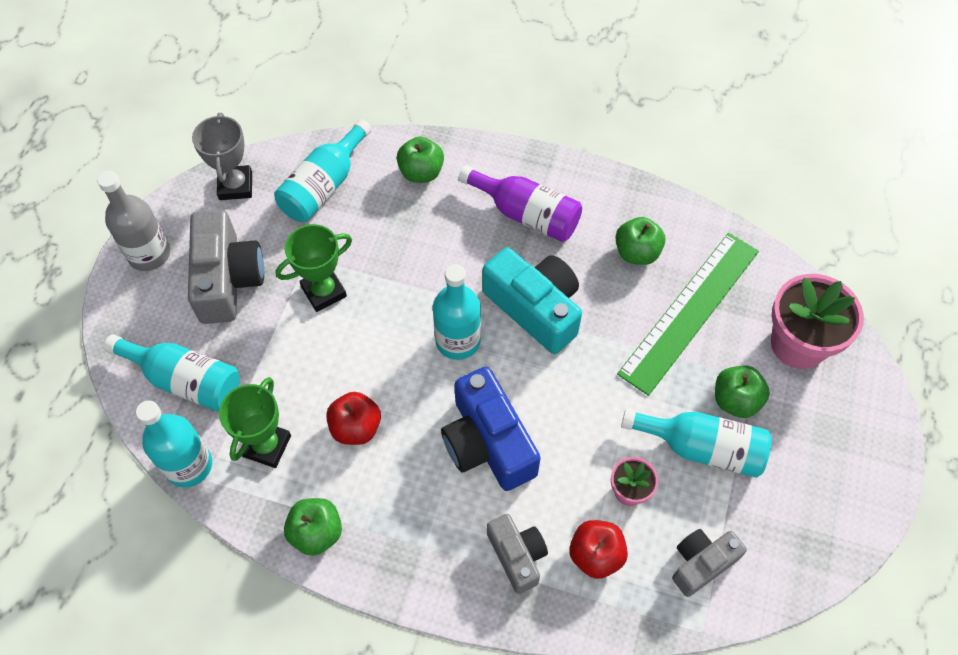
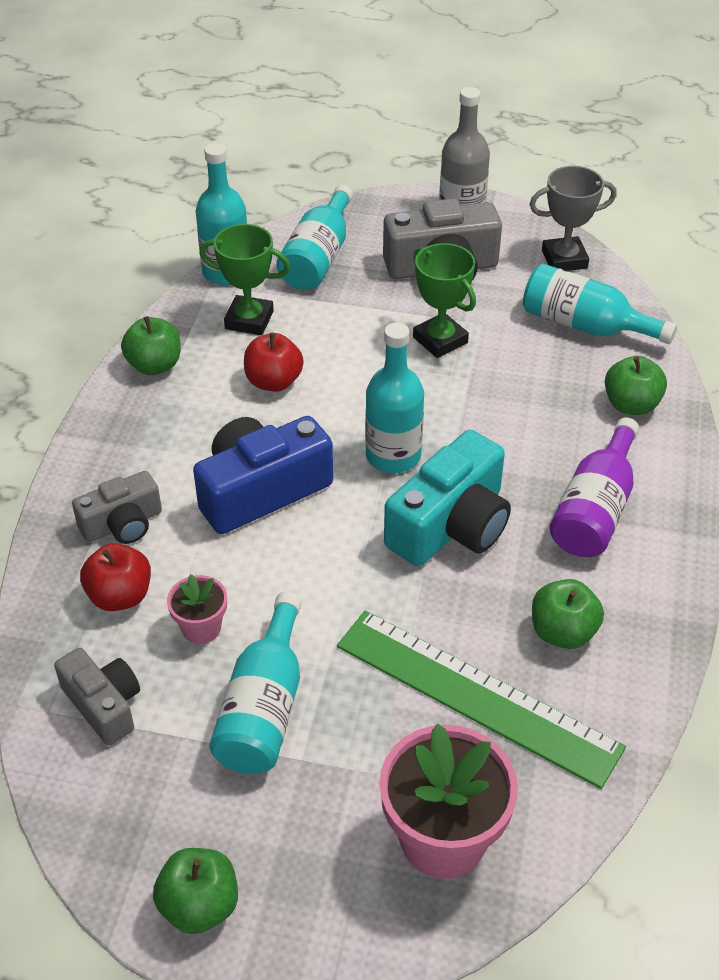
camera: 85 degrees right, 15 degrees down
green apple [715,366,770,418] -> green apple moved to [153,848,238,934]

